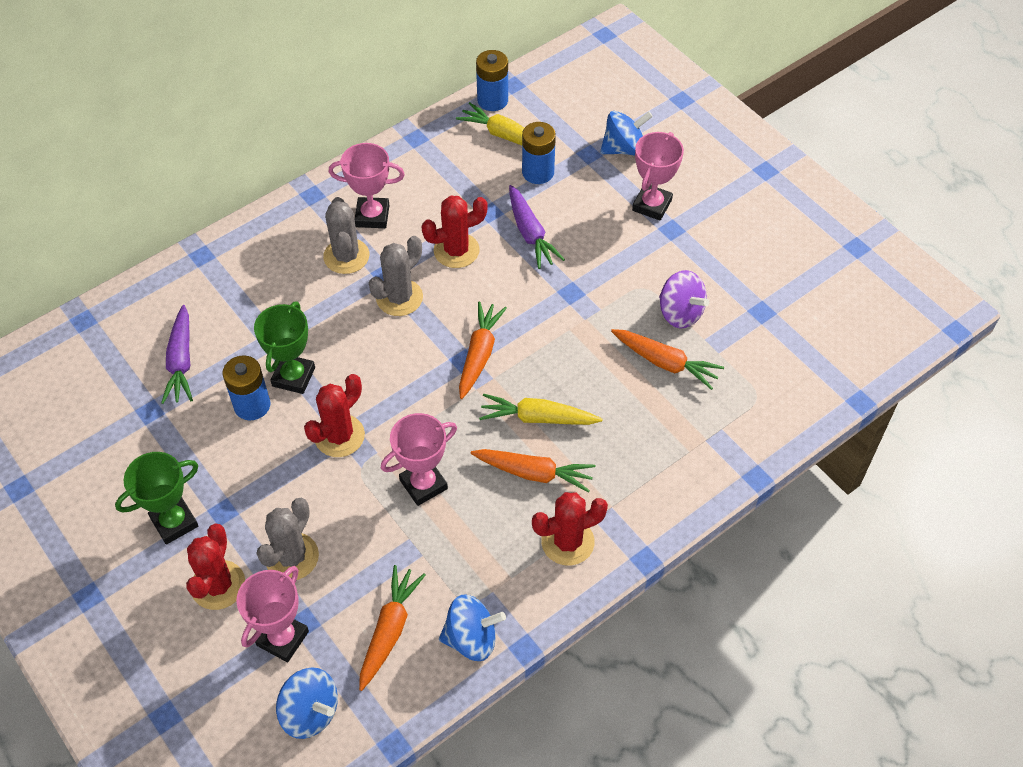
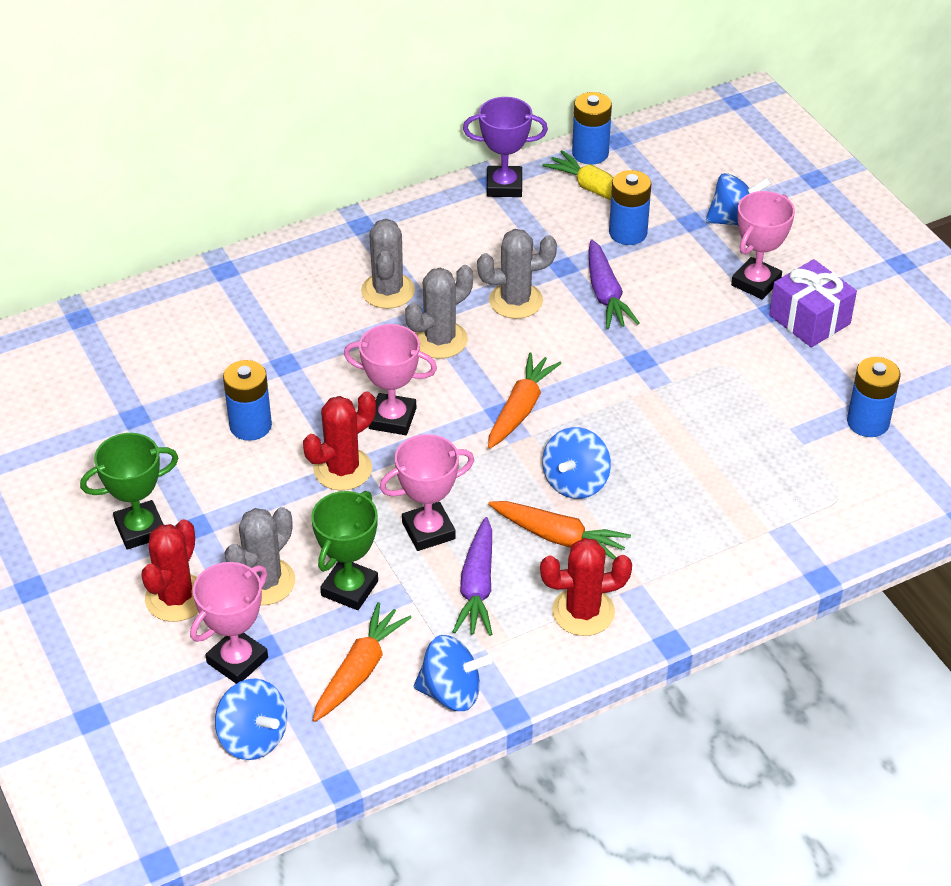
camera: 10 degrees right, 10 degrees down
purple carrot [161,305,193,404] -> purple carrot moved to [453,517,492,636]
green trophy [254,301,315,394] -> green trophy moved to [311,491,378,610]
pink trophy [329,143,405,228] -> pink trophy moved to [344,324,437,435]
red cactus [421,196,488,268] -> grey cactus [477,229,557,319]
yellow carrot [479,394,602,425] -> blue spinning top [542,427,611,499]
orange carrot [611,329,724,390] -> none
purple spinning top [659,270,709,328] -> none
none -> purple trophy [463,97,548,197]
none -> purple gift [769,259,857,347]
none -> blue battery [847,357,901,437]

